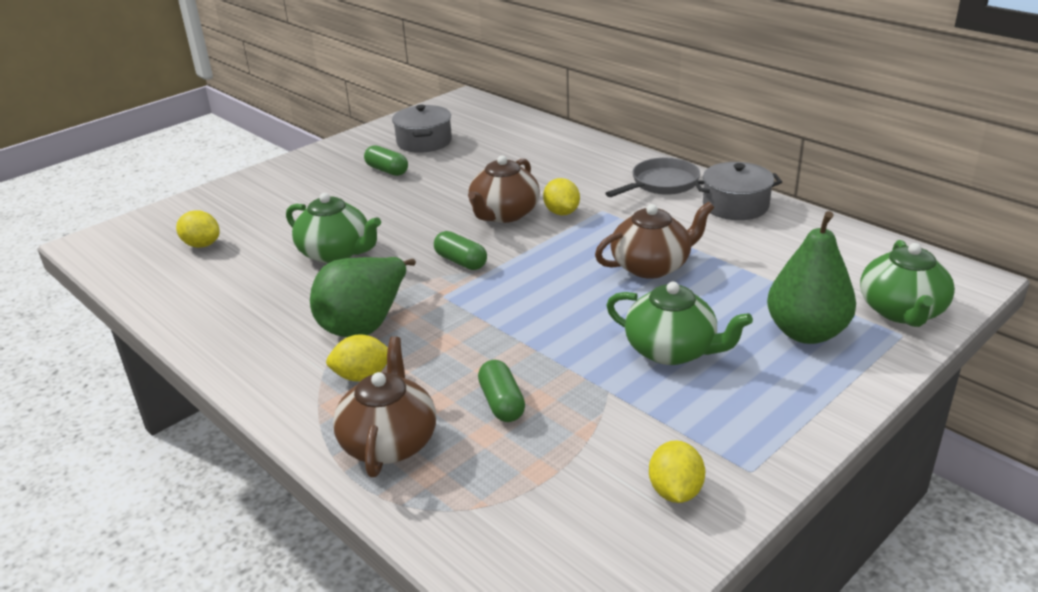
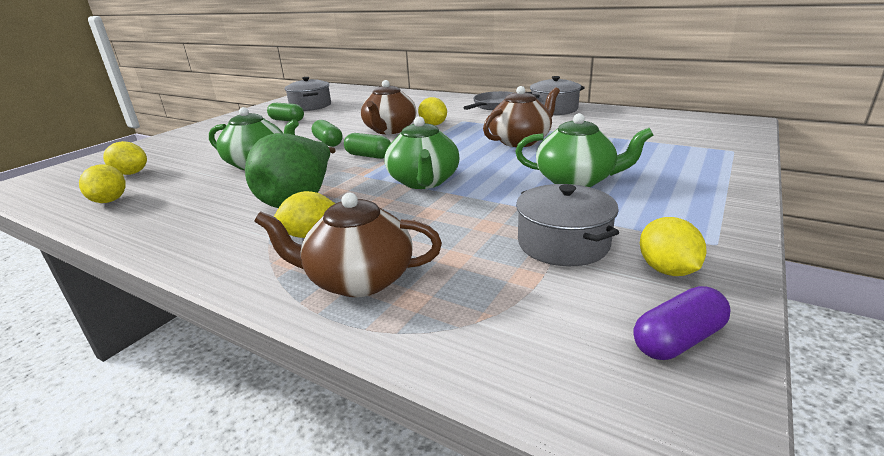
camera: 15 degrees left, 5 degrees down
brown teapot [333,336,436,477] -> brown teapot turned 75 degrees counterclockwise [254,193,442,297]
green capsule [478,360,525,422] -> green capsule moved to [312,120,342,147]
green pear [767,211,856,344] -> none
green teapot [860,240,955,327] -> green teapot moved to [384,116,459,189]
none -> yellow lemon [79,165,126,203]
none -> grey pot [516,184,619,266]
none -> purple capsule [633,286,731,360]

